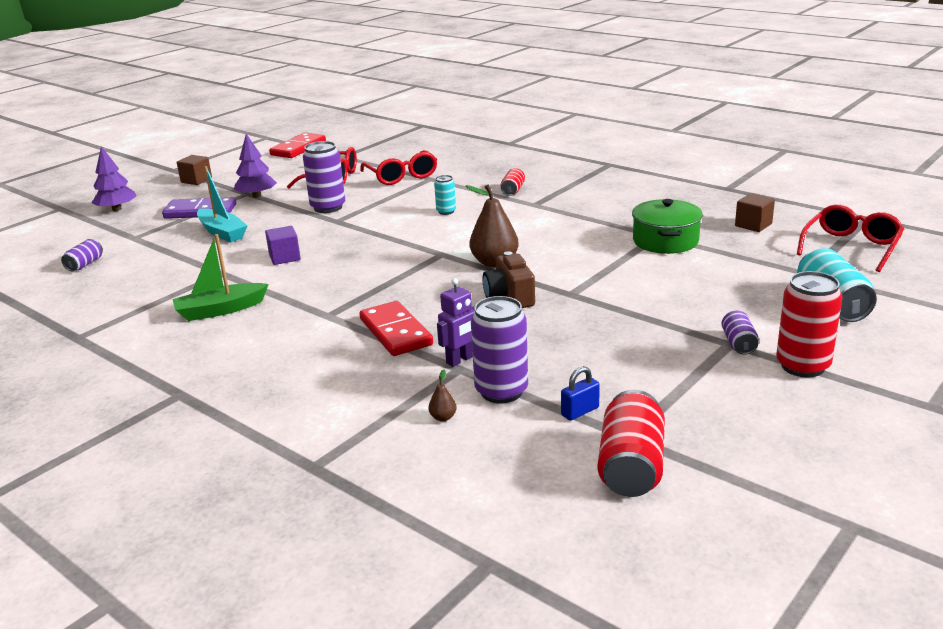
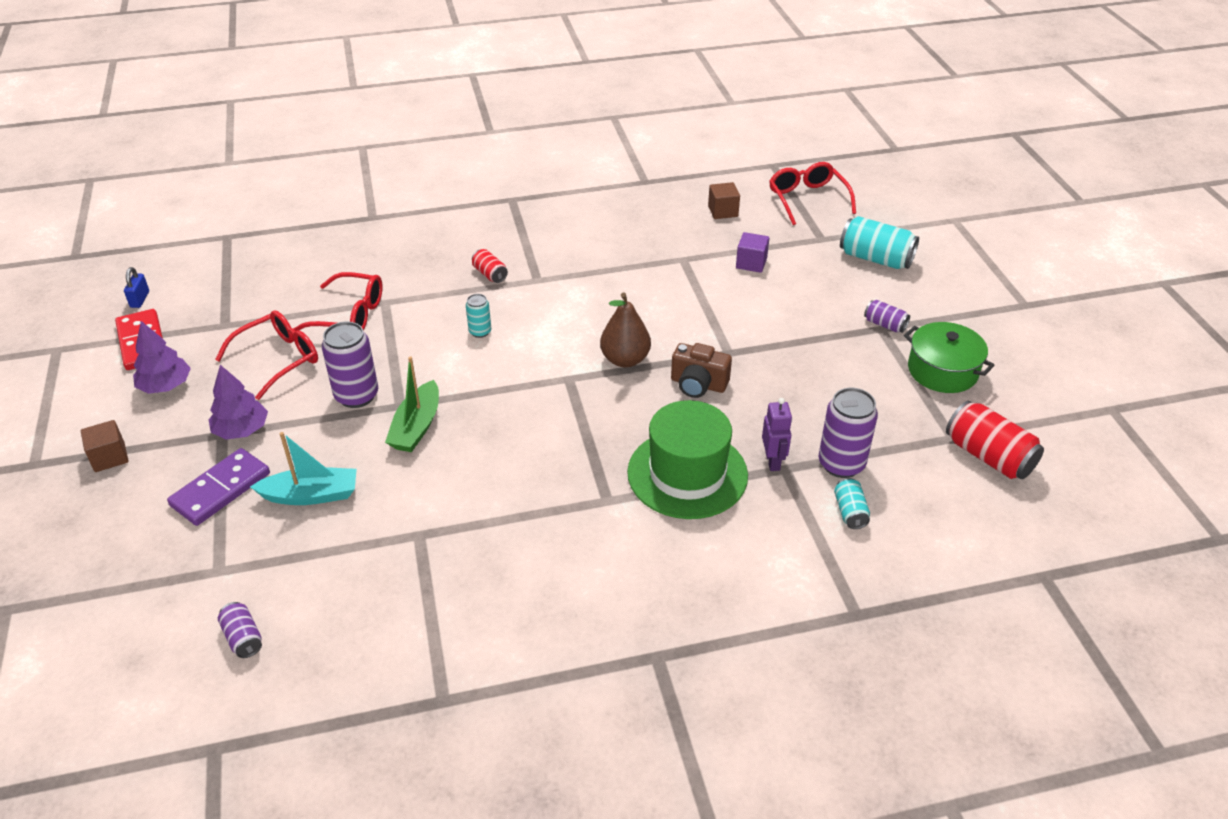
camera: 55 degrees left, 15 degrees up
purple tree [92,146,137,211] -> purple tree moved to [133,321,191,394]
green boat [172,234,269,321] -> green boat moved to [385,356,439,452]
purple cube [265,226,301,265] -> purple cube moved to [736,232,769,273]
red domino [360,301,433,356] -> green hat [627,400,748,519]
brown pear [428,370,457,421] -> turquoise can [834,478,870,529]
blue padlock [561,366,600,421] -> blue padlock moved to [124,267,149,308]
green pot [632,199,703,254] -> green pot moved to [904,322,995,393]
red can [776,271,842,377] -> none

